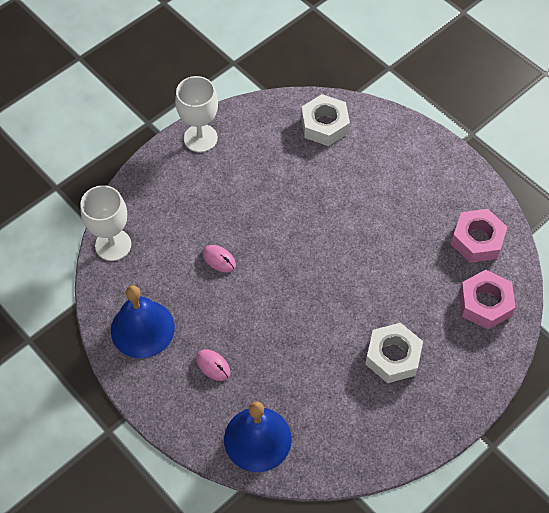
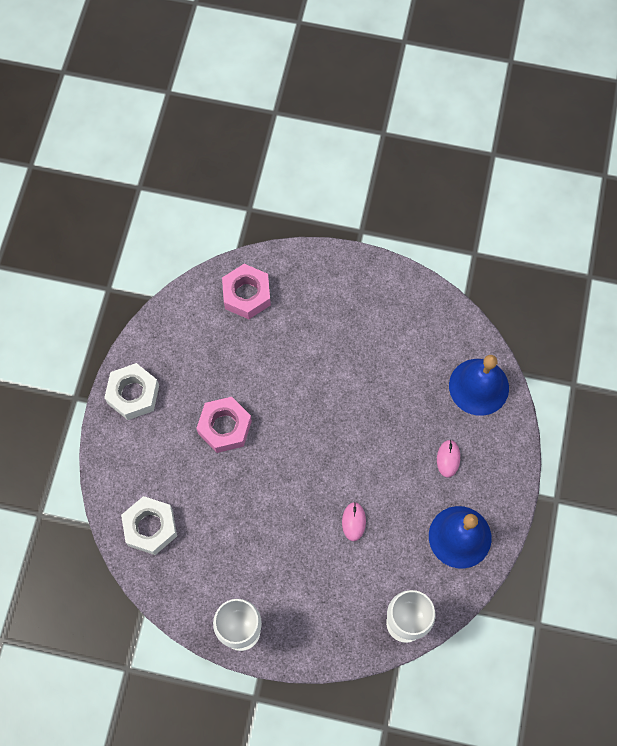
camera: 125 degrees left, 10 degrees up
white nut [365,323,423,383] -> white nut moved to [104,363,159,420]
pink nut [451,209,508,263] -> pink nut moved to [196,397,252,453]

